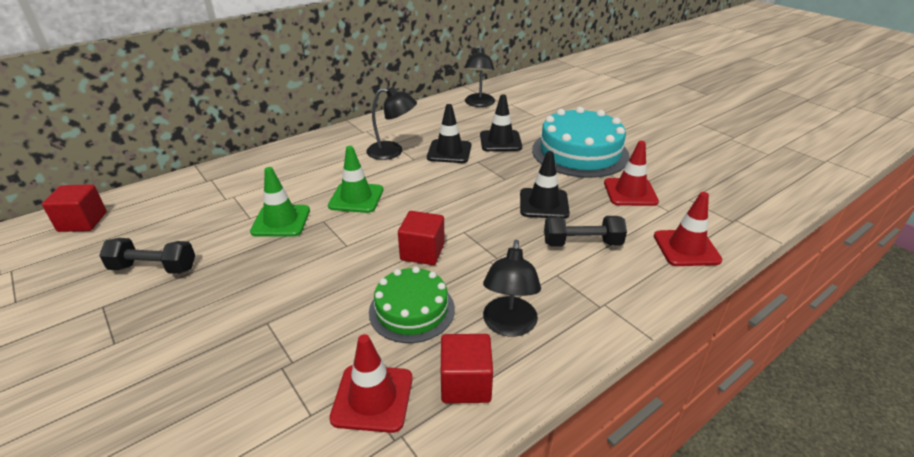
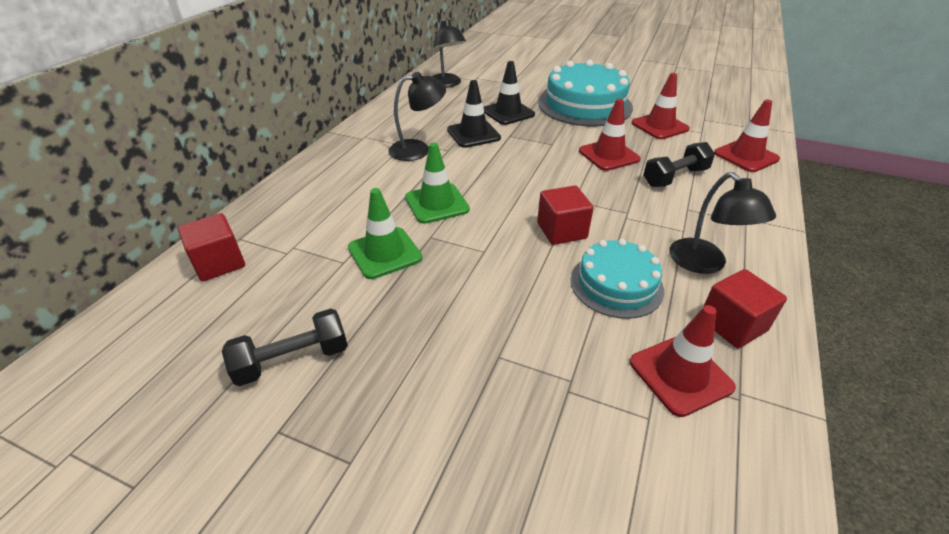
camera: 30 degrees left, 5 degrees up
red cube [42,184,107,232] -> red cube moved to [178,213,245,281]
green cake [369,267,455,343] -> turquoise cake [570,239,664,319]
black traffic cone [520,151,570,219] -> red traffic cone [579,99,641,171]

